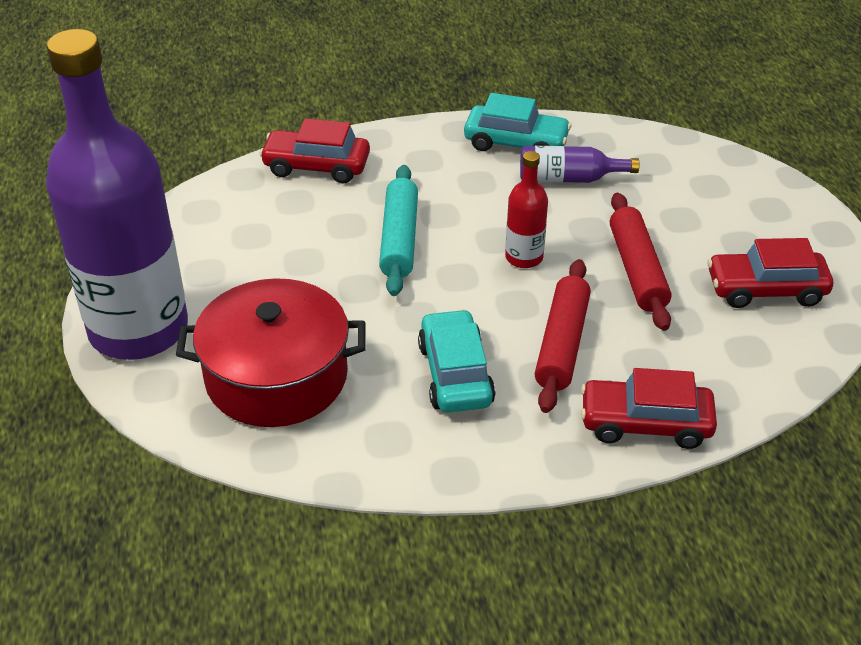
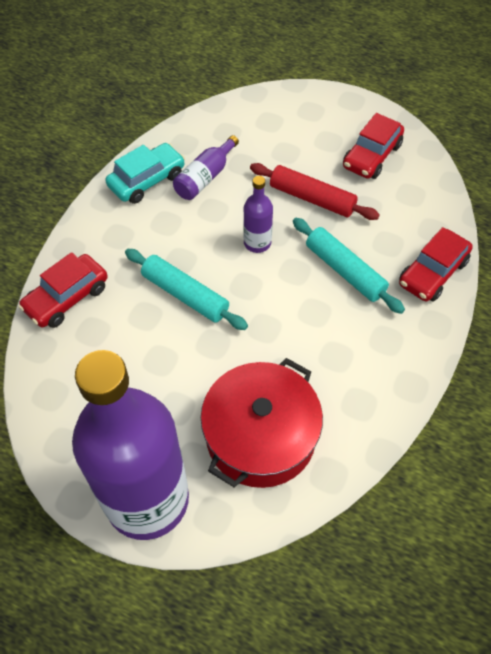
camera: 55 degrees left, 15 degrees up
turquoise car [418,309,496,413] -> none
red bottle [505,151,548,268] -> purple bottle [243,176,273,253]
red rolling pin [535,259,591,413] -> turquoise rolling pin [293,218,405,314]

